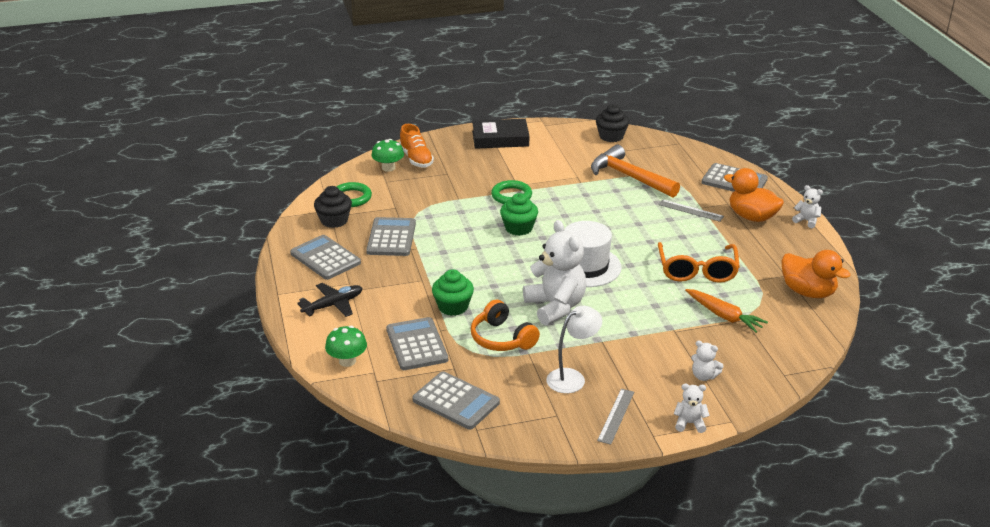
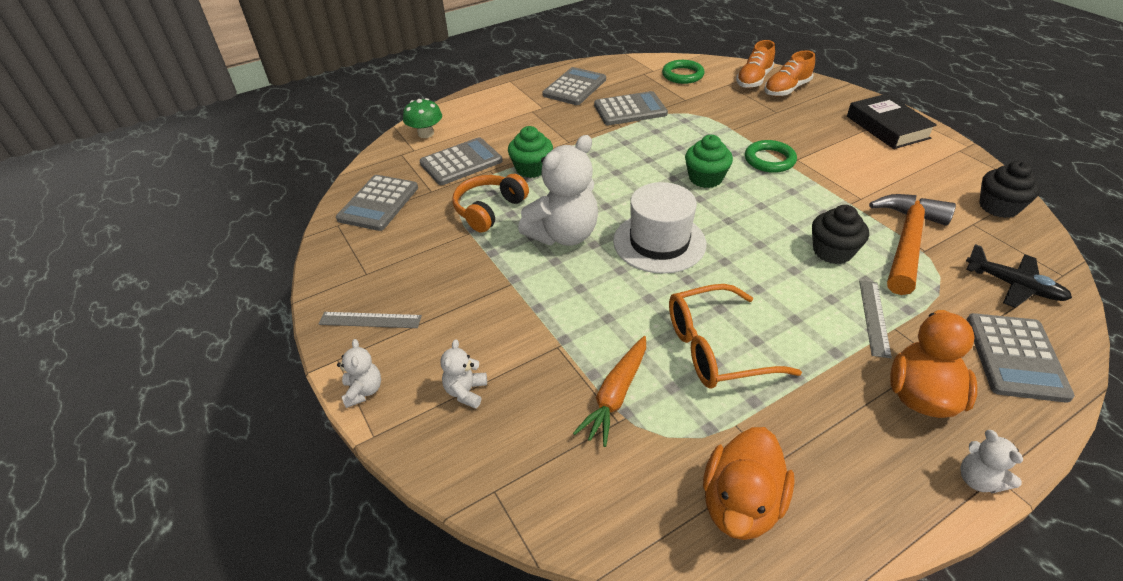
camera: 75 degrees right, 10 degrees up
black plane [297,283,362,317] -> black plane moved to [966,244,1072,308]
black cupcake [314,186,352,228] -> black cupcake moved to [812,205,869,264]
green mushroom [371,139,404,172] -> orange shoe [736,40,775,88]
white lamp [546,306,602,393] -> none
white teddy bear [792,185,823,228] -> white teddy bear turned 135 degrees clockwise [960,430,1023,493]

